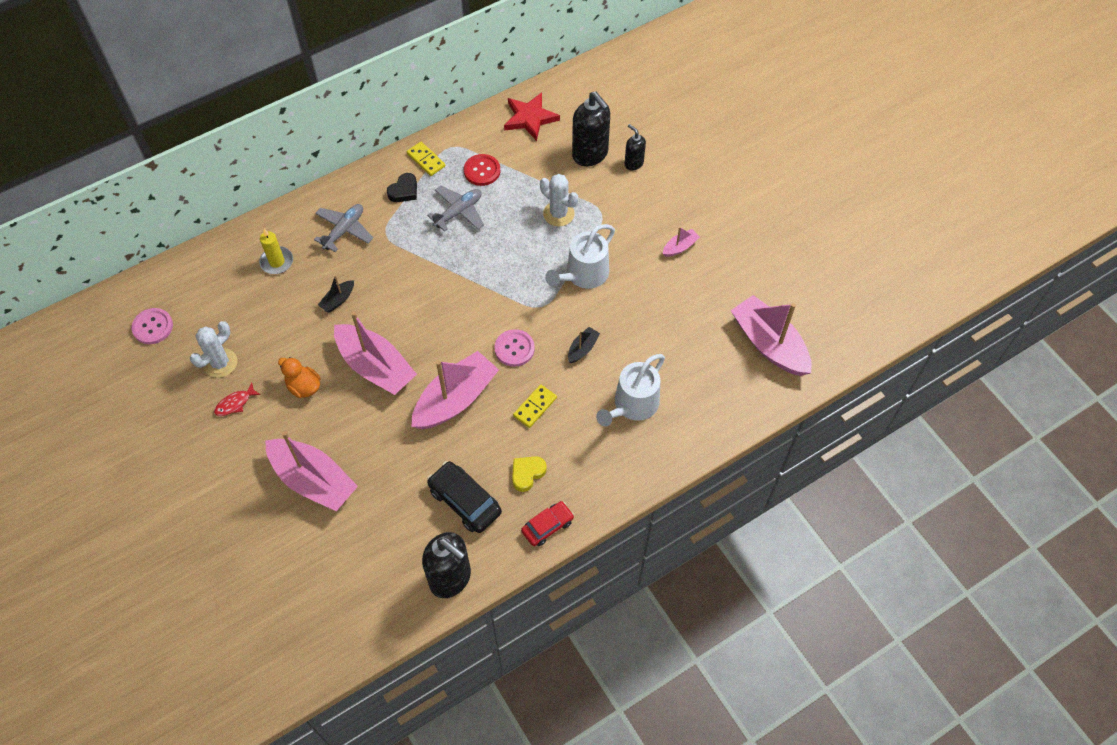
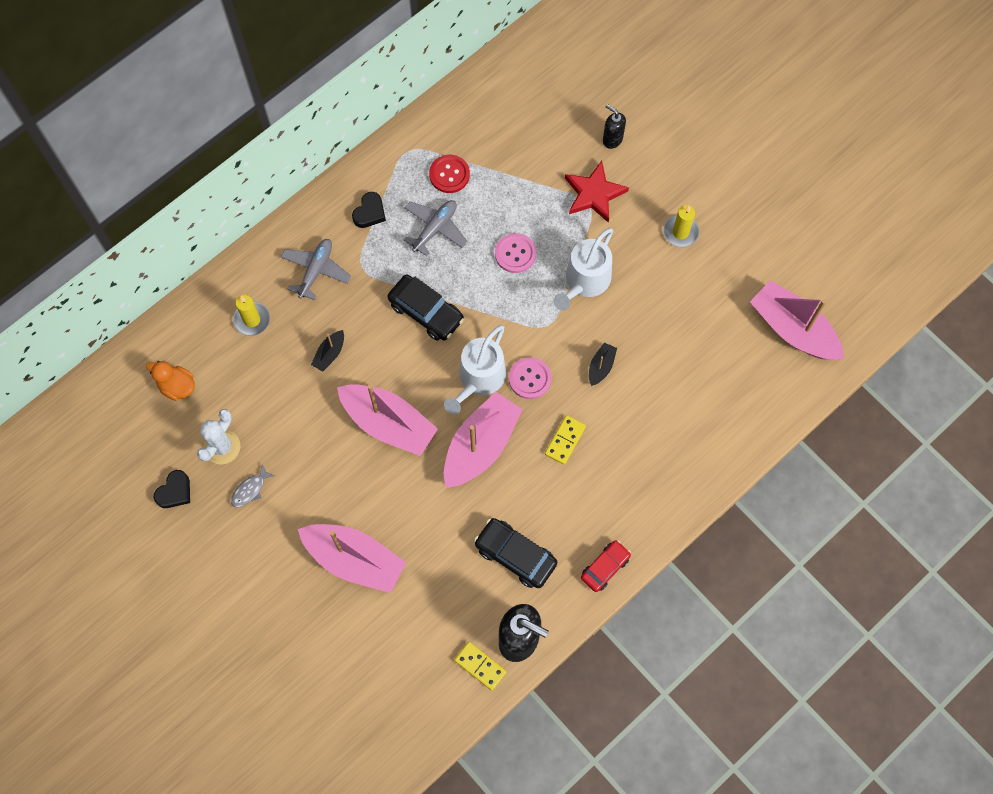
camera: 10 degrees left, 10 degrees up
pink button [131,308,173,344] -> pink button moved to [495,233,536,273]
red fish [214,383,261,416] -> grey fish [231,464,275,507]
orange duck [278,357,320,398] -> orange duck moved to [146,361,195,401]
yellow domino [407,142,445,176] -> yellow domino moved to [454,642,507,691]
red star [504,93,560,141] -> red star moved to [565,161,629,223]
yellow heart [512,456,547,492] -> none
white cactus [540,174,578,226] -> none
black soap dispenser [572,91,610,166] -> none
white watering can [596,354,665,426] -> white watering can moved to [444,325,506,414]
pink boat [663,227,700,257] -> yellow candle [663,205,699,247]
none -> black heart [153,470,190,508]
none -> black car [387,274,464,341]

